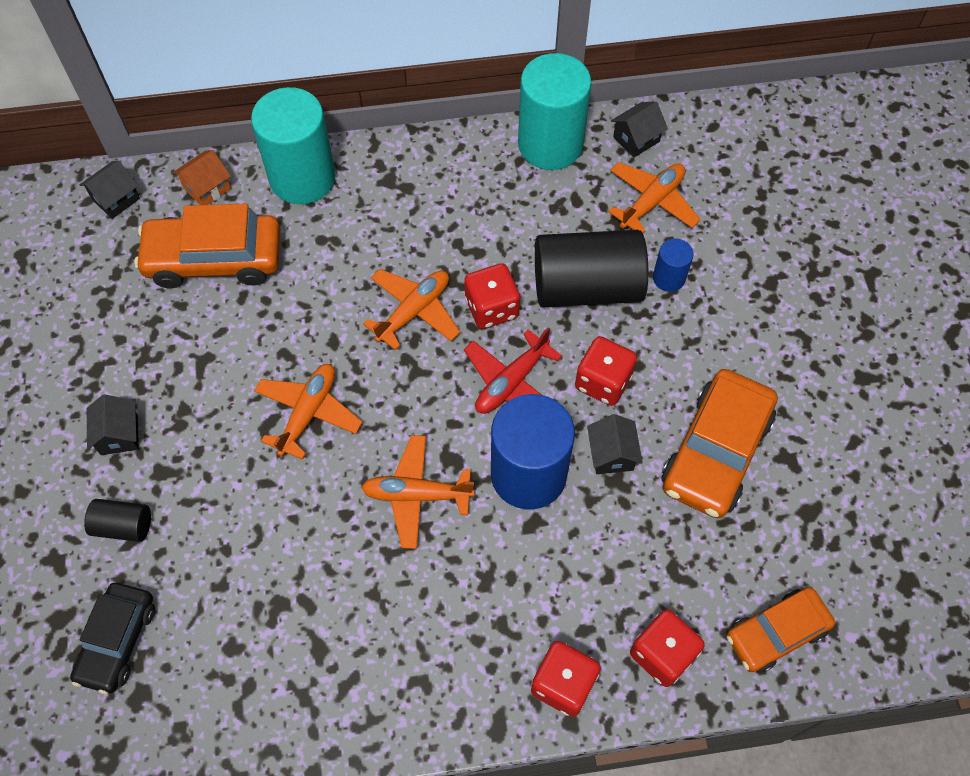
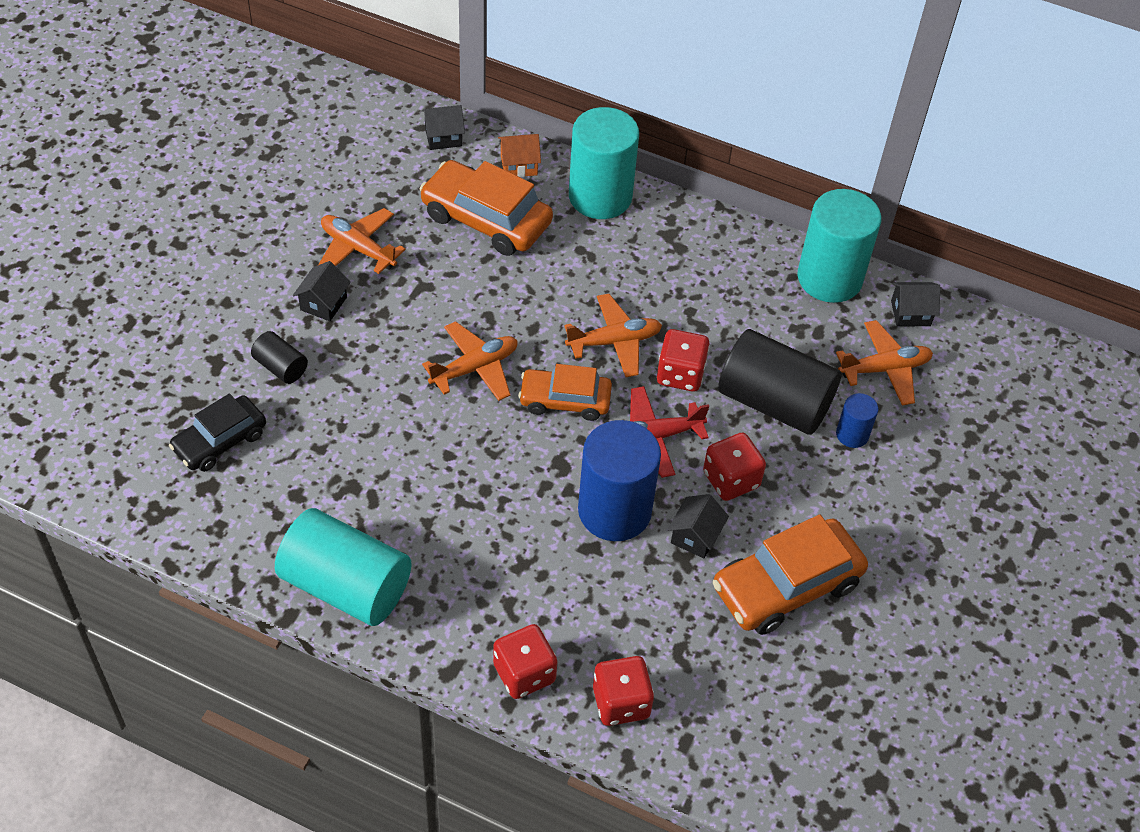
camera: 30 degrees right, 10 degrees down
orange plane [361,435,474,549] -> orange plane moved to [318,208,406,274]
orange car [727,587,835,673] -> orange car moved to [518,364,612,421]
none -> turquoise cylinder [275,508,412,626]

